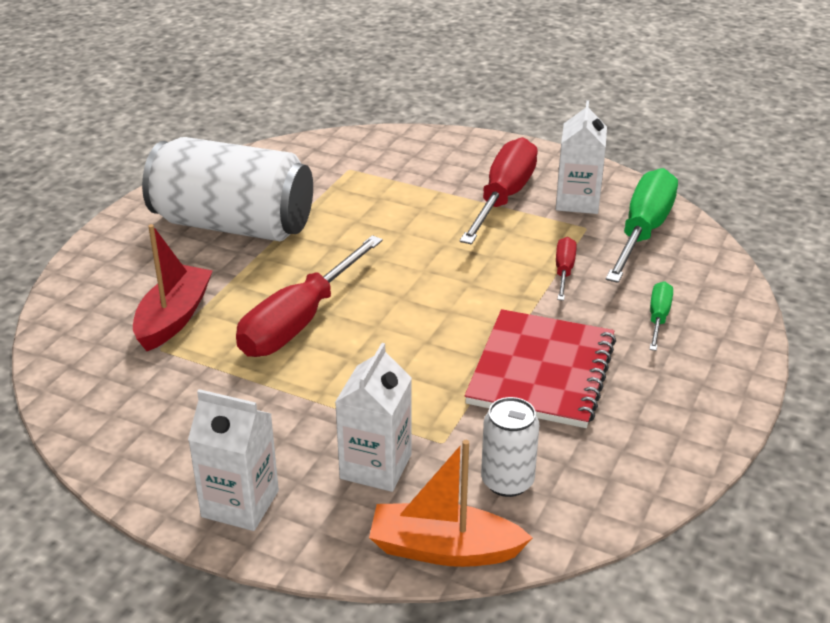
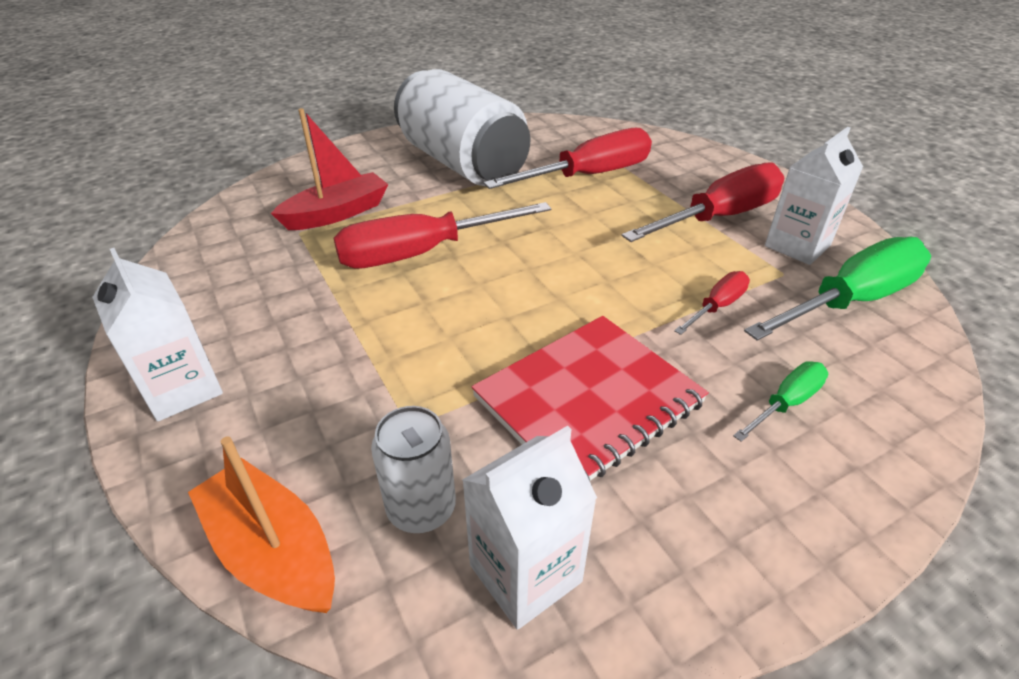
camera: 35 degrees right, 5 degrees up
white carton [335,343,412,492] -> white carton moved to [462,426,597,630]
none -> red screwdriver [483,128,652,189]

